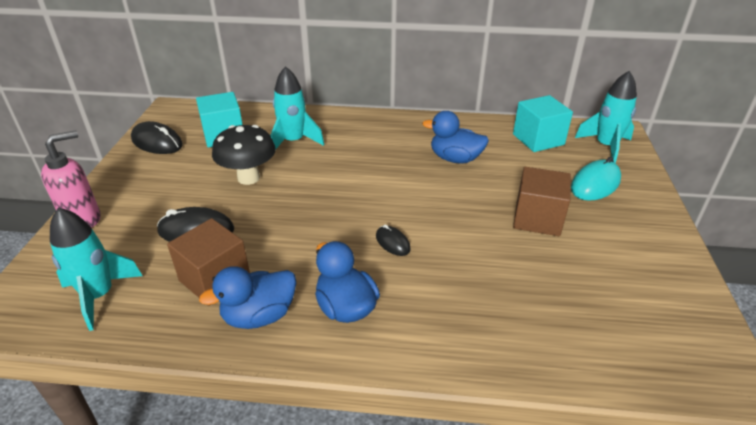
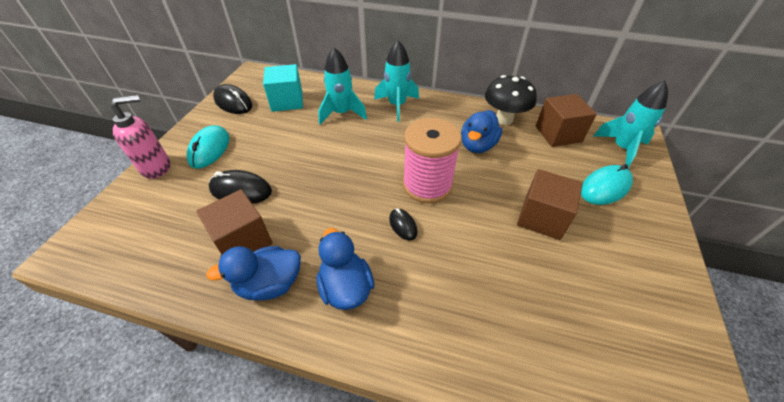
camera: 10 degrees right, 10 degrees up
turquoise rocket [50,207,143,331] -> turquoise rocket moved to [374,40,419,122]
black mushroom [212,125,276,185] -> black mushroom moved to [485,75,537,125]
blue duck [422,111,489,164] -> blue duck turned 90 degrees counterclockwise [461,110,502,153]
turquoise cube [513,95,573,152] -> brown cube [536,94,597,147]
none -> turquoise mouse [187,125,229,169]
none -> pink spool [403,118,461,203]

